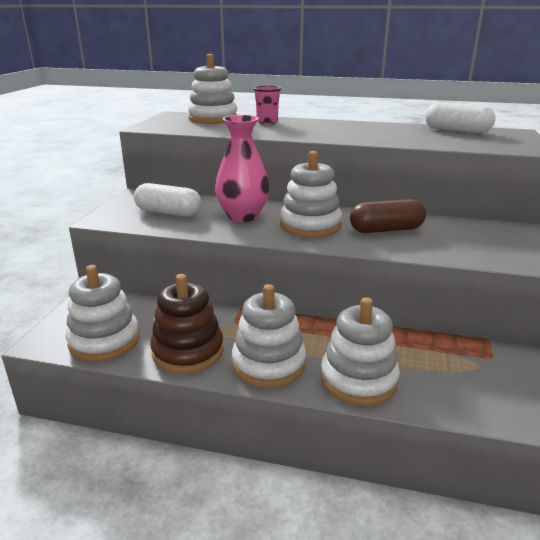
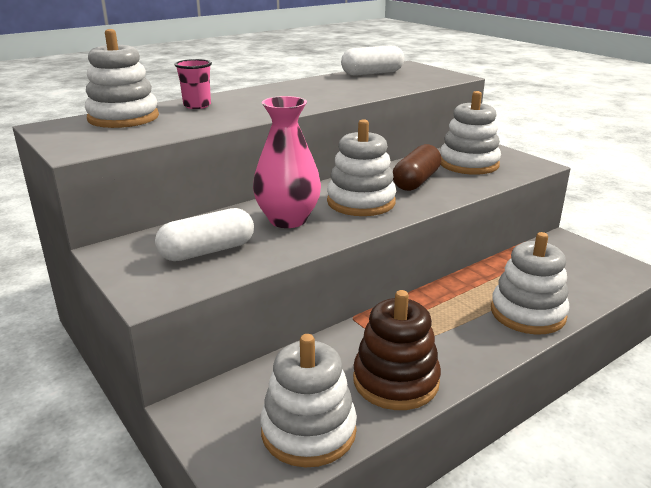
camera: 50 degrees left, 0 degrees up
white stacking toy [232,284,306,388] -> white stacking toy moved to [440,91,501,175]

